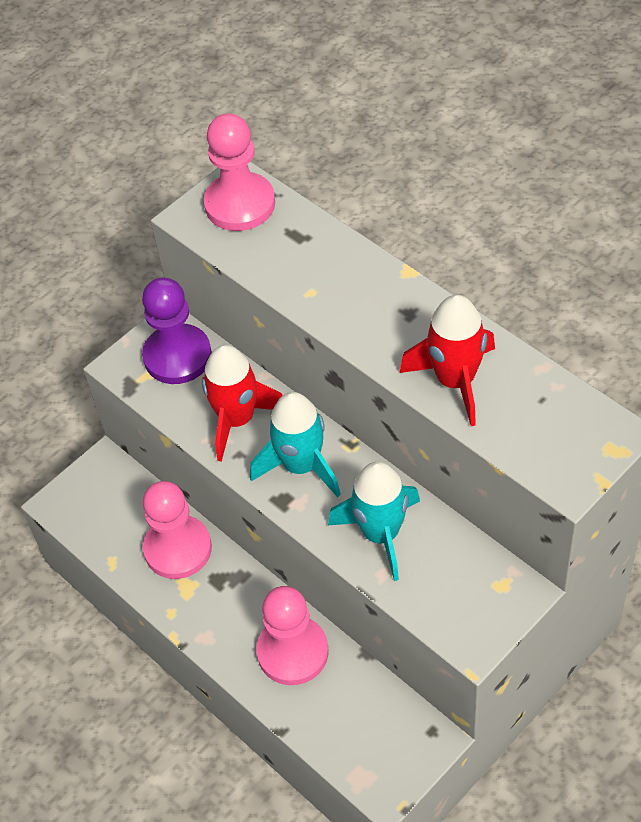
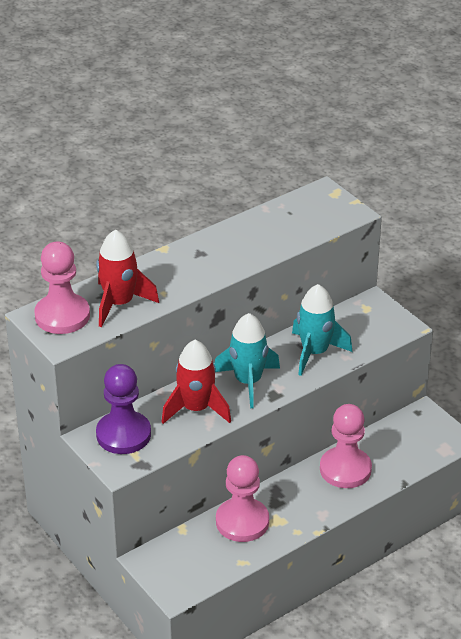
camera: 85 degrees left, 15 degrees down
red rocket [400,295,495,426] -> red rocket moved to [96,229,159,327]

